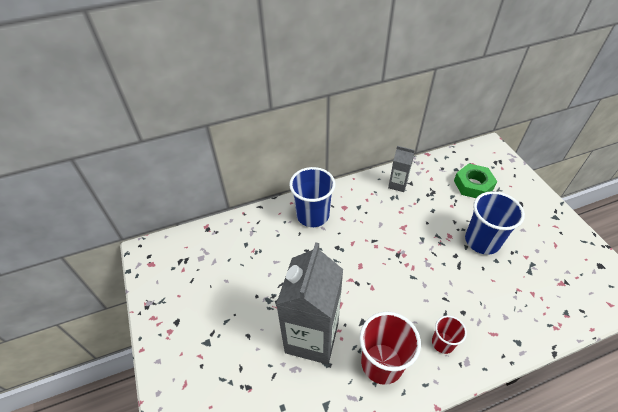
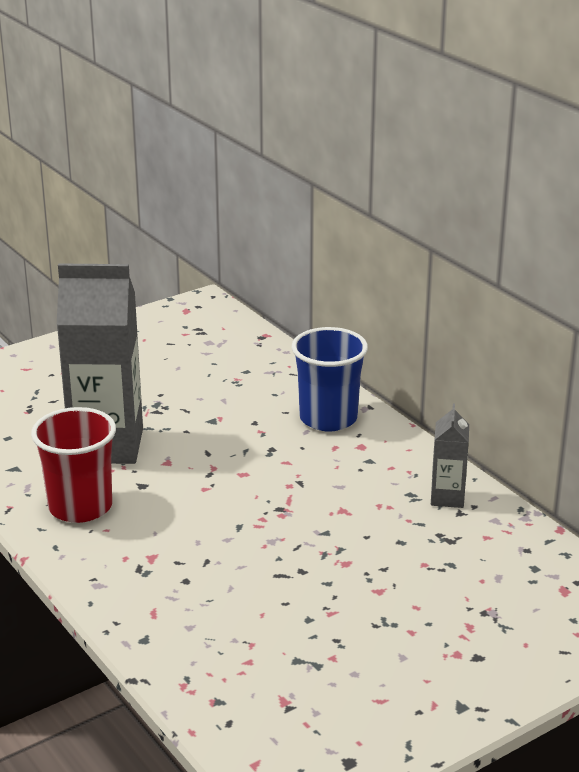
camera: 75 degrees right, 20 degrees down
red cup [432,315,467,354] -> none
green nut [454,163,497,198] -> none
blue cup [465,191,525,255] -> none

